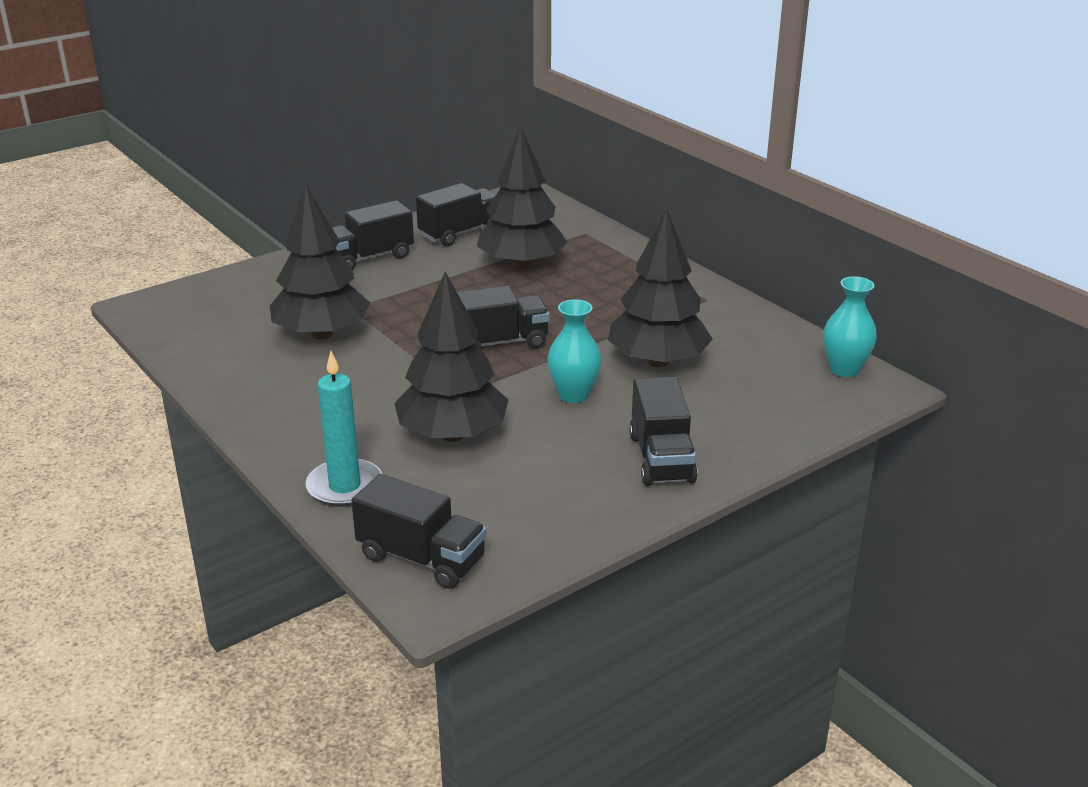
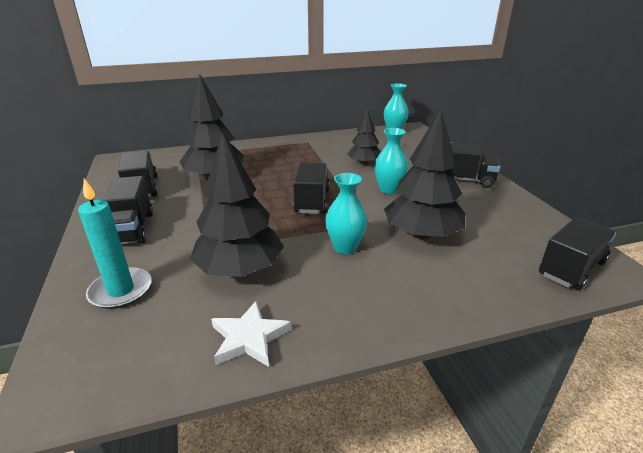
camera: 70 degrees left, 0 degrees up
turquoise candle [306,351,382,507] -> turquoise candle moved to [78,179,152,309]
black tree [608,208,713,367] -> black tree [347,108,381,165], size x0.59
none -> white star [211,301,291,367]
none -> turquoise vase [325,173,368,254]

